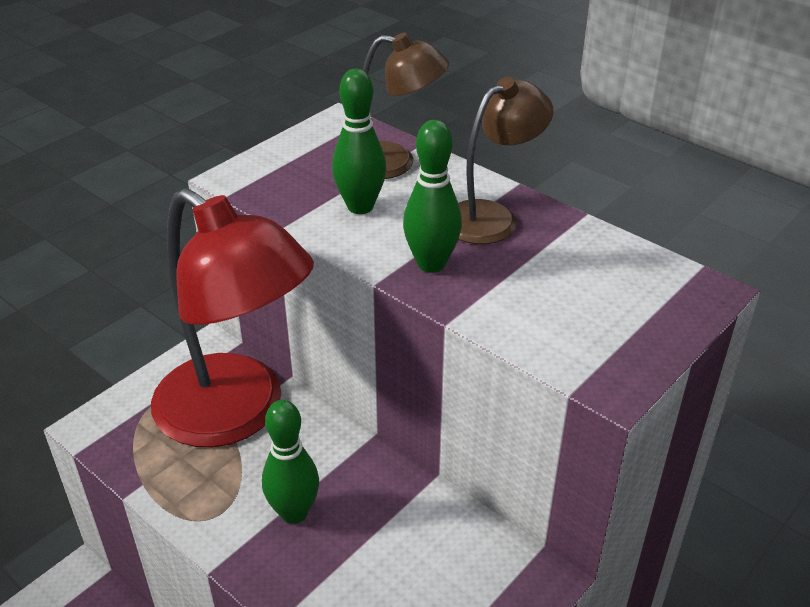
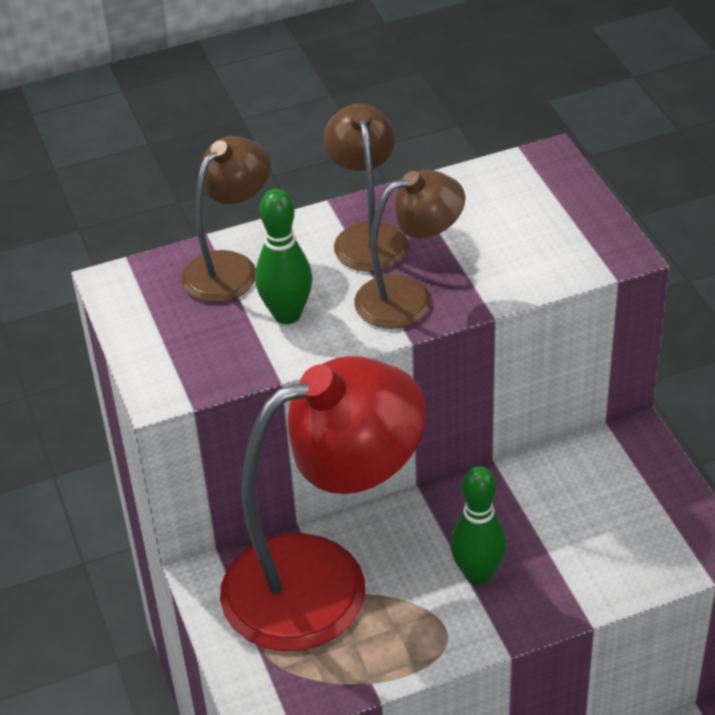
camera: 60 degrees left, 5 degrees up
green bowling pin [403,120,462,273] -> brown lamp [354,170,465,329]

